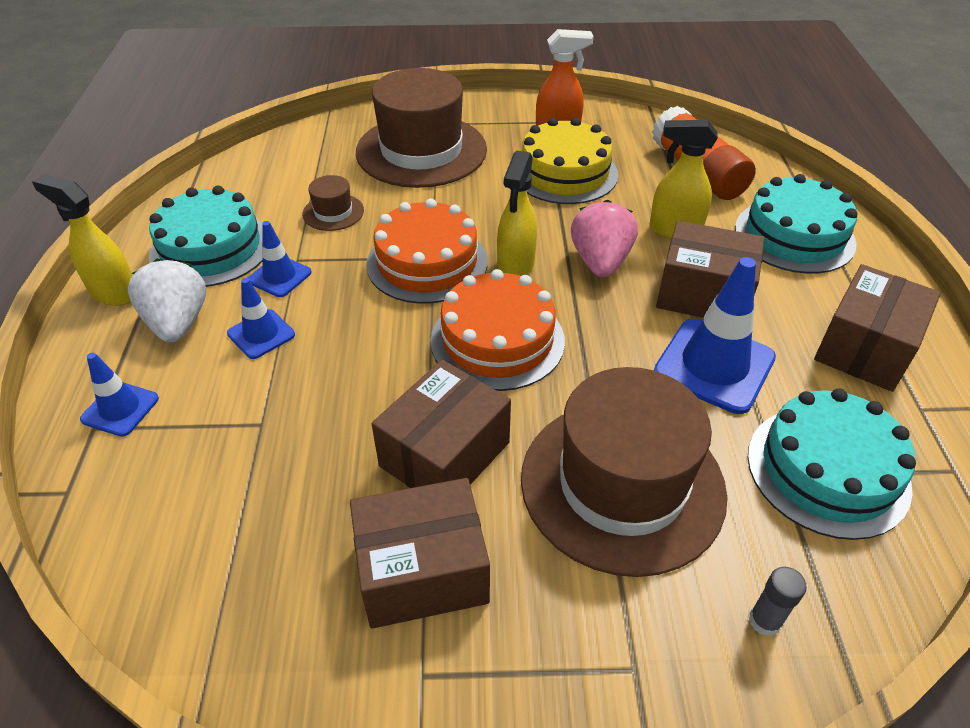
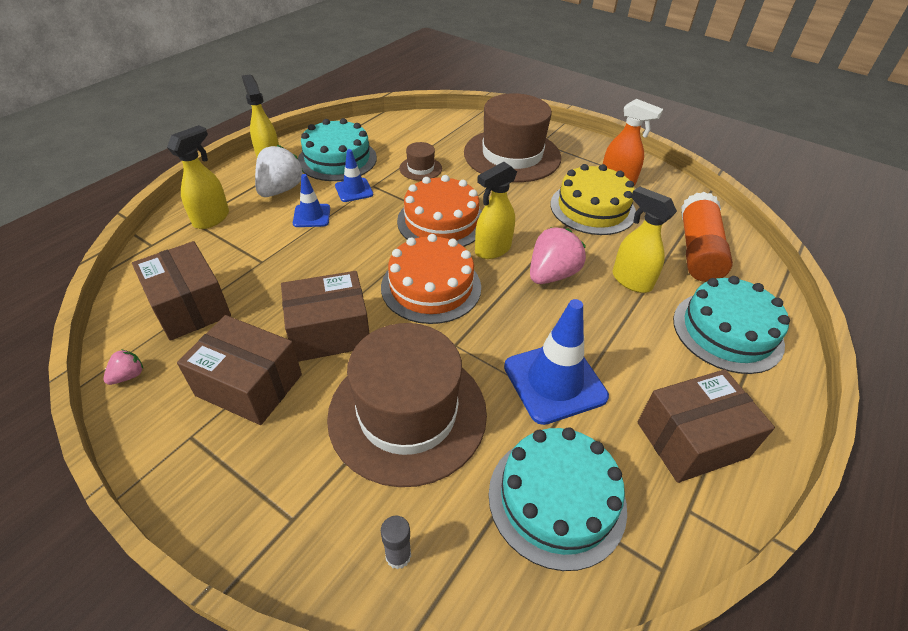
camera: 35 degrees right, 0 degrees up
blue traffic cone [80,353,159,437] -> yellow spray bottle [167,125,229,229]
brown box [656,220,765,318] -> brown box moved to [132,241,231,341]
none -> pink strawberry [103,350,143,385]

